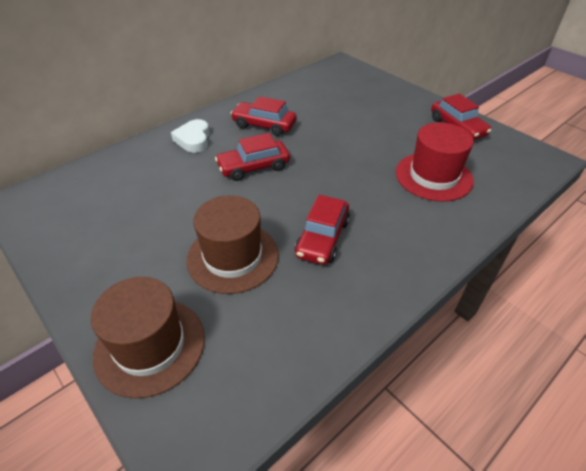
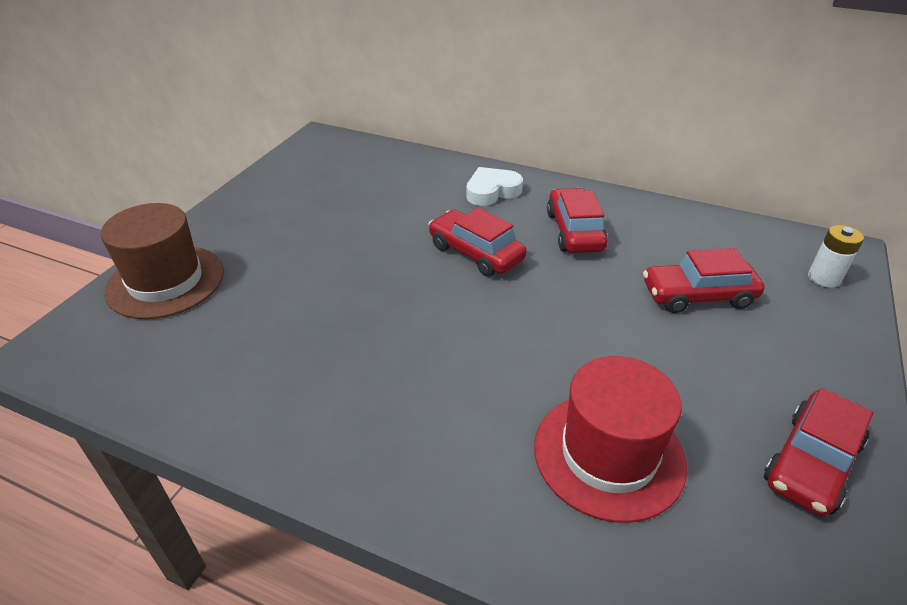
camera: 65 degrees right, 5 degrees down
brown hat [186,195,279,294] -> none
red car [295,195,350,265] -> red car moved to [643,248,764,313]
none -> white battery [808,225,864,288]

